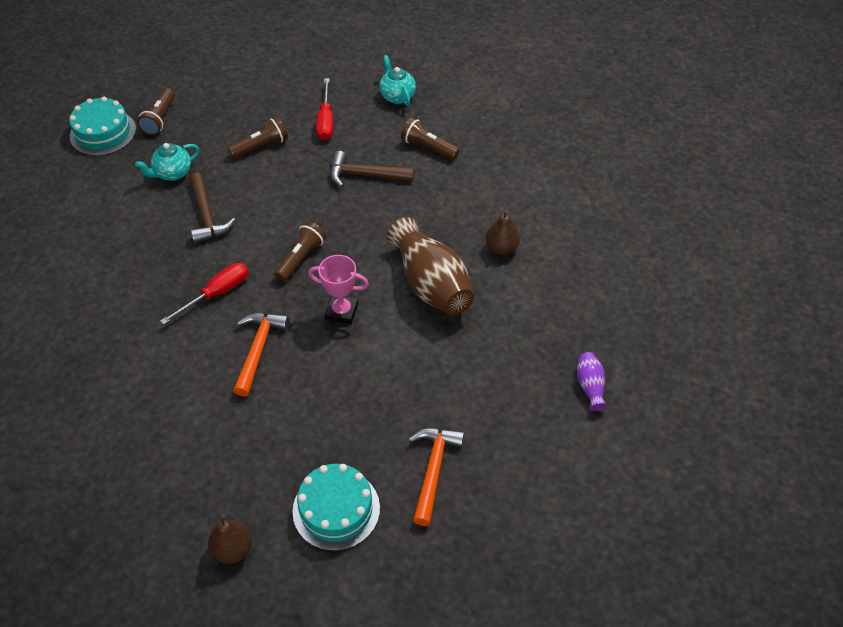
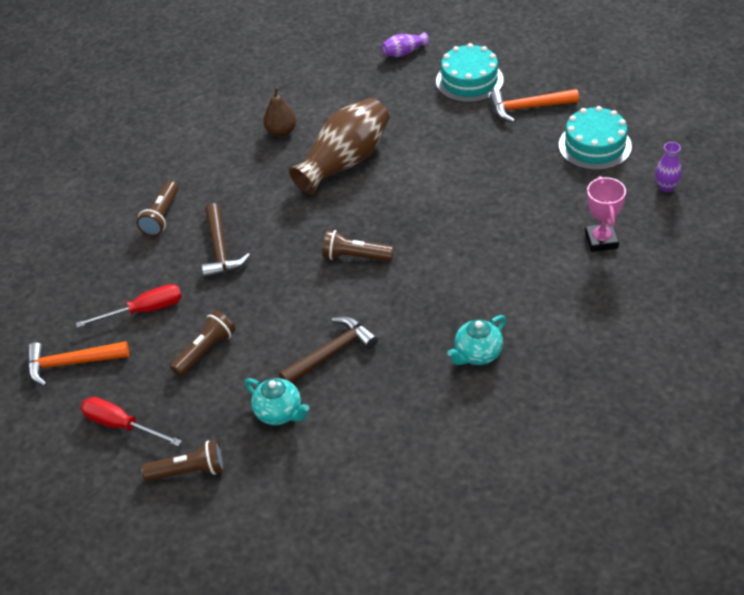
camera: 105 degrees left, 5 degrees down
turquoise cake [69,97,136,156] -> turquoise cake moved to [436,43,503,103]
red screwdriver [160,263,248,325] -> red screwdriver moved to [81,397,182,446]
brown pear [208,515,252,564] -> purple vase [655,142,682,192]
brown flashlight [228,117,288,159] -> brown flashlight turned 90 degrees clockwise [170,310,236,376]
orange hammer [233,313,289,397] -> orange hammer moved to [27,341,129,387]
pink trophy [308,255,369,324] -> pink trophy moved to [585,176,626,252]
turquoise teapot [379,55,416,106] -> turquoise teapot moved to [447,315,506,365]

